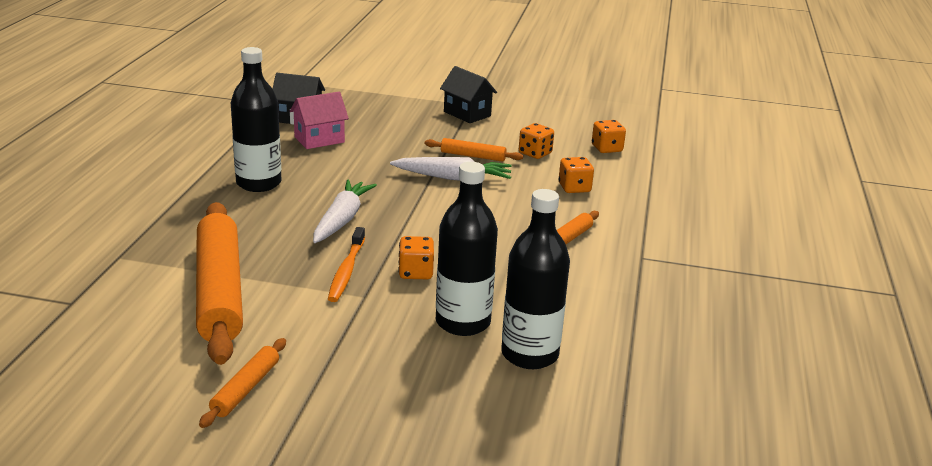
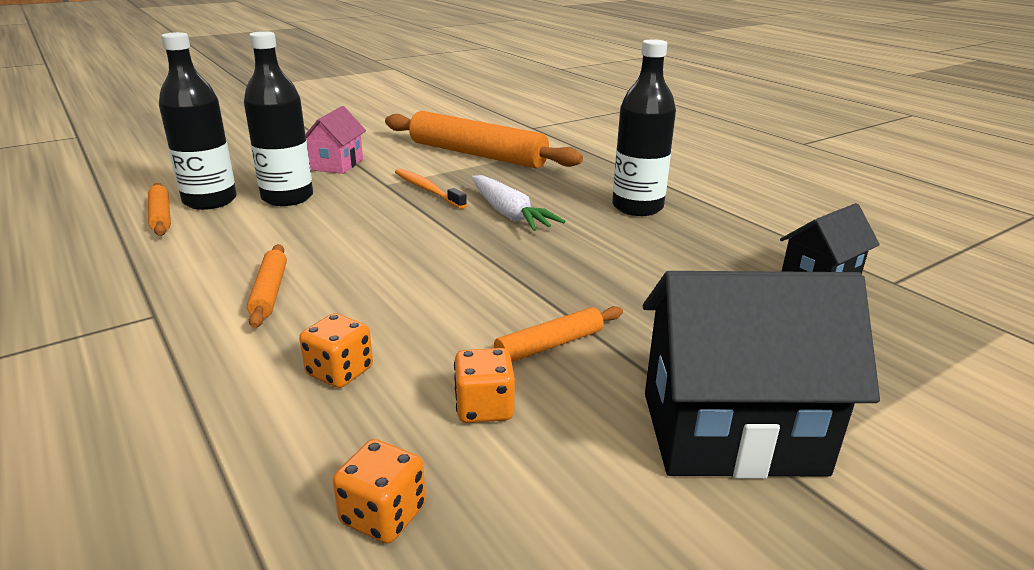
camera: 135 degrees right, 0 degrees up
orange rolling pin [199,338,286,428] -> orange rolling pin moved to [148,183,171,236]
pink house [290,92,349,149] -> pink house moved to [305,106,366,174]
white carrot [390,157,512,181] -> none
orange dice [398,236,434,279] -> none
black house [440,66,497,123] -> black house [643,271,880,479], size x1.75

